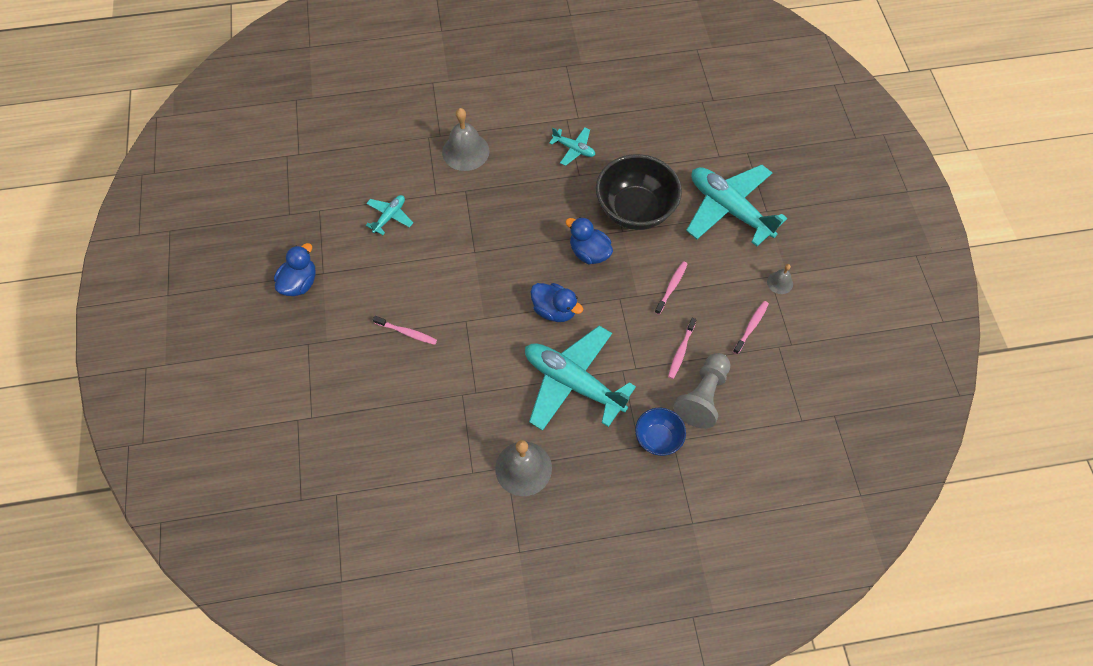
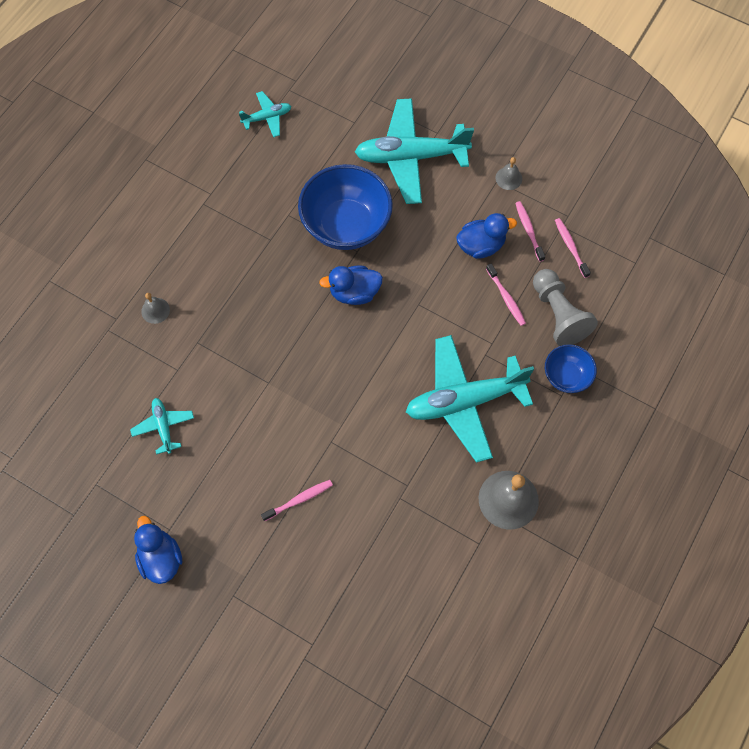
camera: 50 degrees left, 5 degrees up
grey bell [442,108,490,171] -> grey bell [141,293,170,324], size x0.51
blue duck [530,283,583,322] -> blue duck moved to [456,213,517,259]
turquoise plane [549,127,595,166] -> turquoise plane moved to [239,91,291,137]
black bowl [596,154,682,230] -> blue bowl [298,164,393,250]
pink toothbrush [655,261,687,315] -> pink toothbrush moved to [555,218,591,278]

